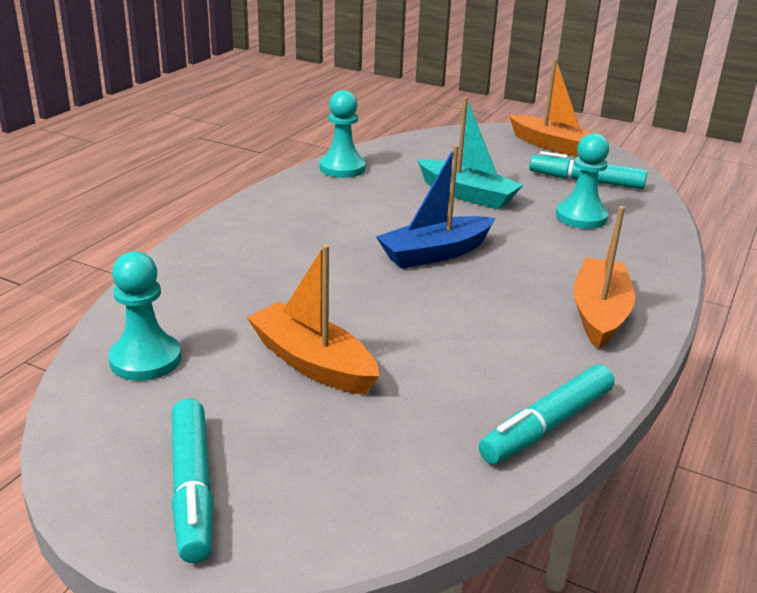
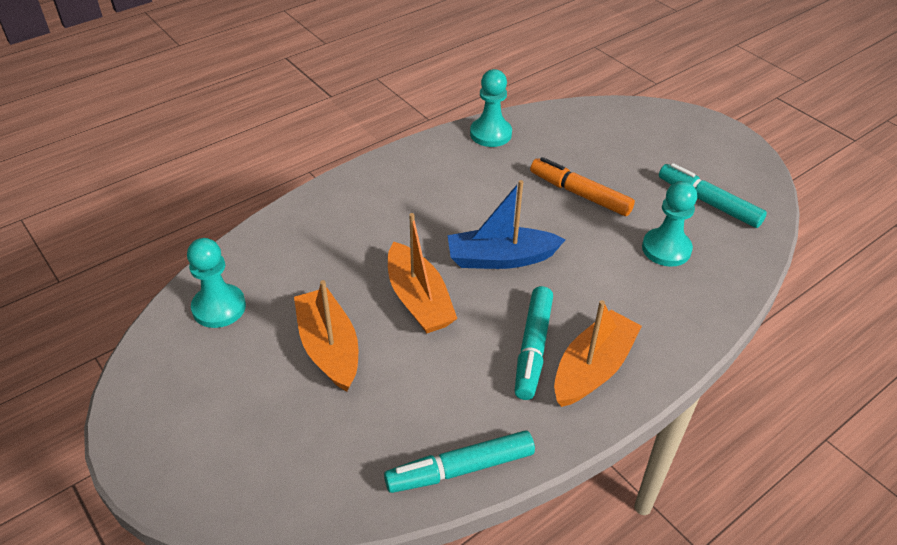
camera: 25 degrees right, 15 degrees up
turquoise marker [172,399,213,563] -> turquoise marker moved to [515,286,553,400]
turquoise boat [418,97,523,209] -> orange marker [530,157,635,216]
orange boat [509,58,591,157] -> orange boat moved to [388,213,457,333]

